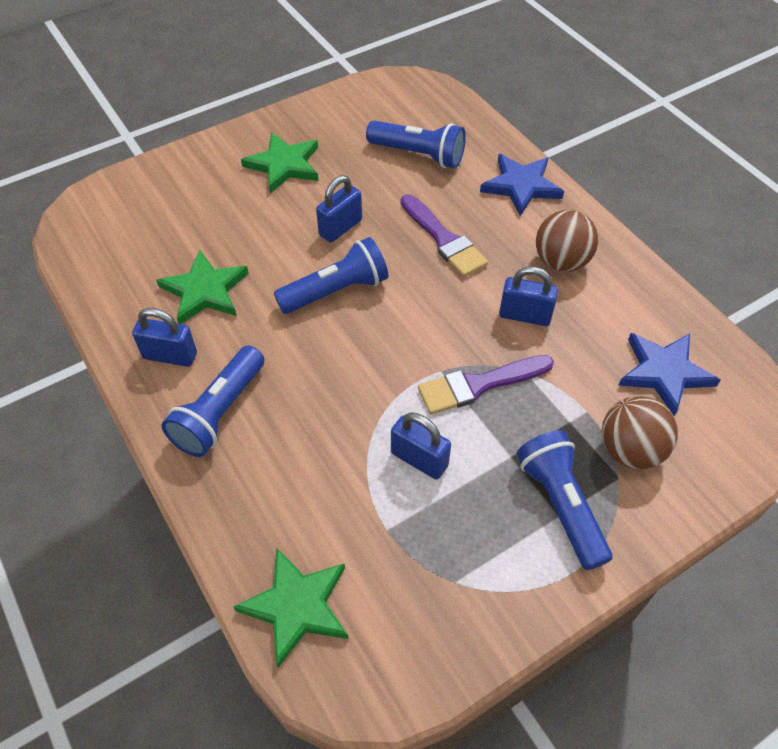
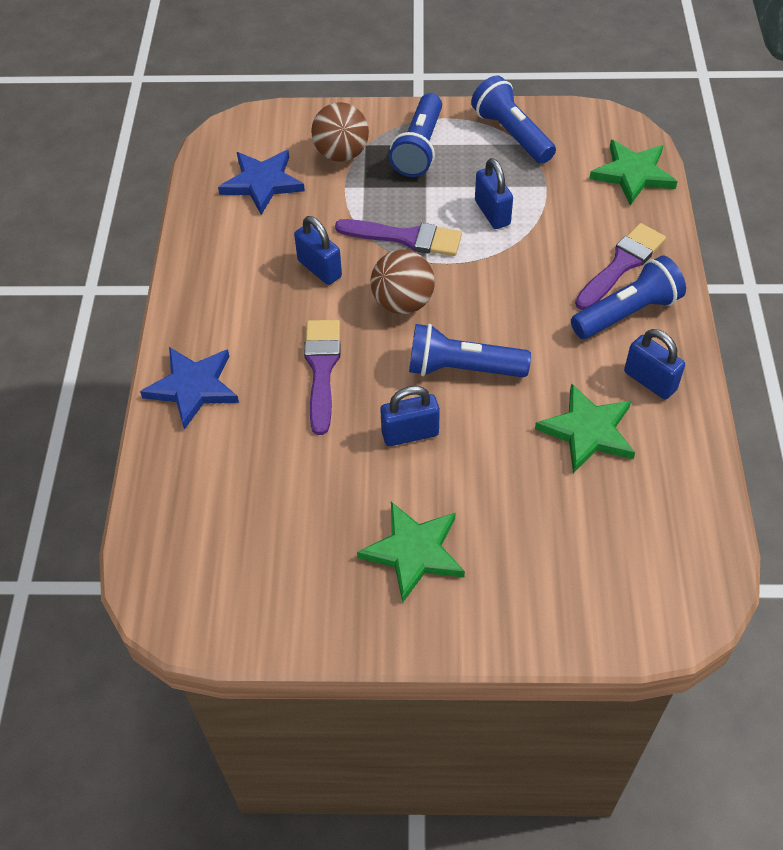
camera: 145 degrees left, 0 degrees up
blue flashlight [366,120,466,168] -> blue flashlight moved to [471,75,556,164]
brown ball [536,210,598,272] -> brown ball moved to [371,249,435,314]
none -> purple brush [575,223,666,310]

